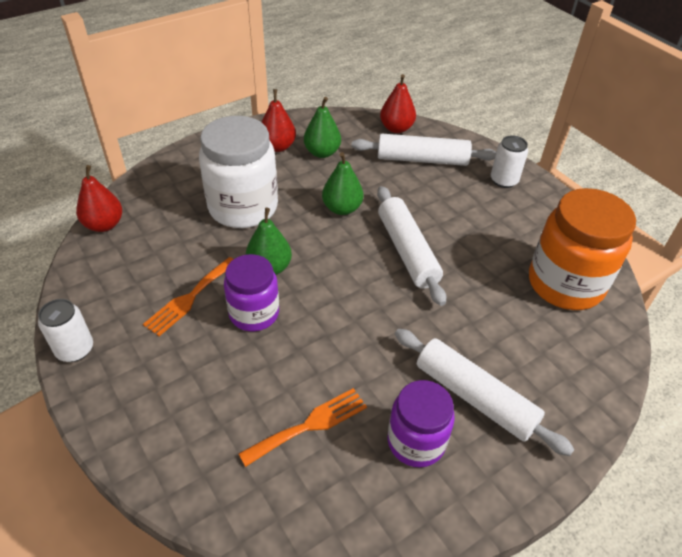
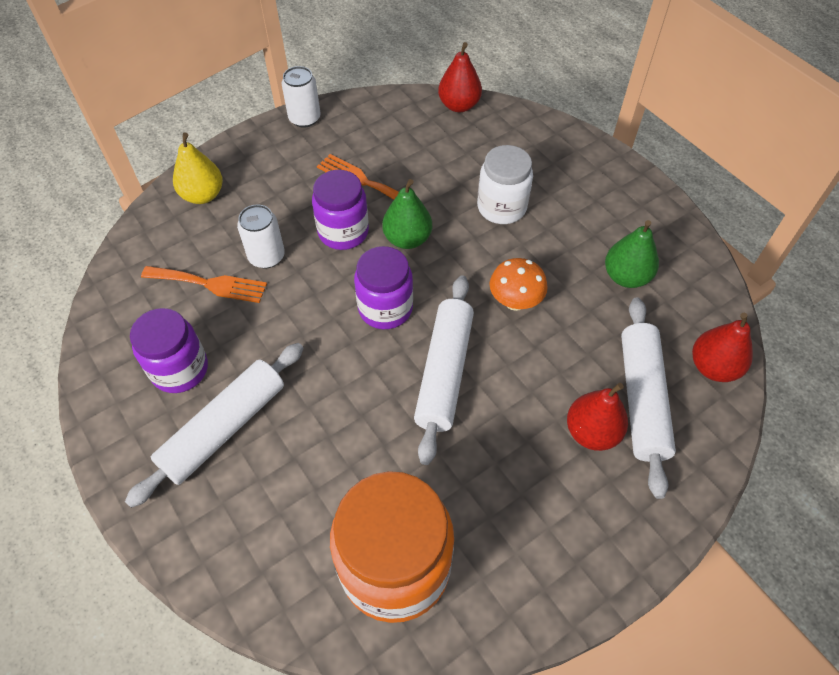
camera: 90 degrees right, 10 degrees up
white jar [199,116,278,228] -> white jar [477,145,533,224], size x0.62
orange fork [238,388,367,467] -> orange fork turned 45 degrees counterclockwise [141,266,267,303]
red pear [262,89,296,152] -> red pear moved to [567,383,628,451]
green pear [322,152,363,215] -> orange mushroom [490,258,547,311]
white rolling pin [377,186,446,306] -> white rolling pin turned 60 degrees counterclockwise [414,275,474,465]
white can [491,135,528,188] -> white can moved to [237,204,285,269]
none -> yellow pear [173,132,223,204]
none -> purple jar [354,246,413,329]

